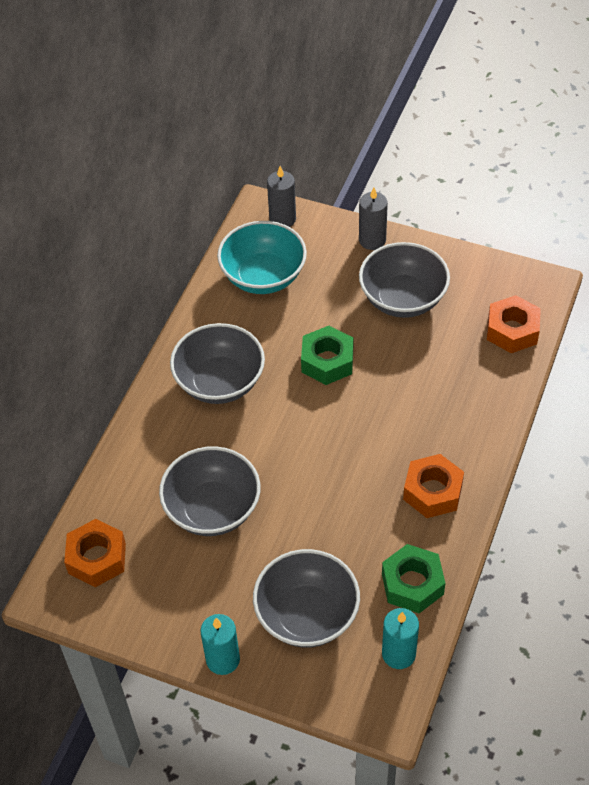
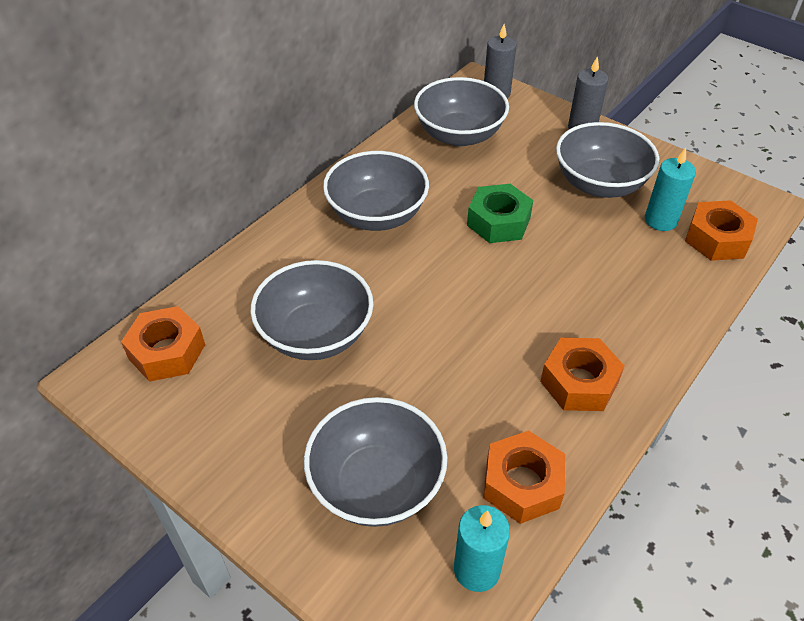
camera: 15 degrees right, 5 degrees down
turquoise candle [200,614,240,675] -> turquoise candle moved to [645,148,696,231]
turquoise bowl [217,221,307,294] -> grey bowl [414,77,509,147]
green nut [382,544,445,613] -> orange nut [483,430,565,524]

